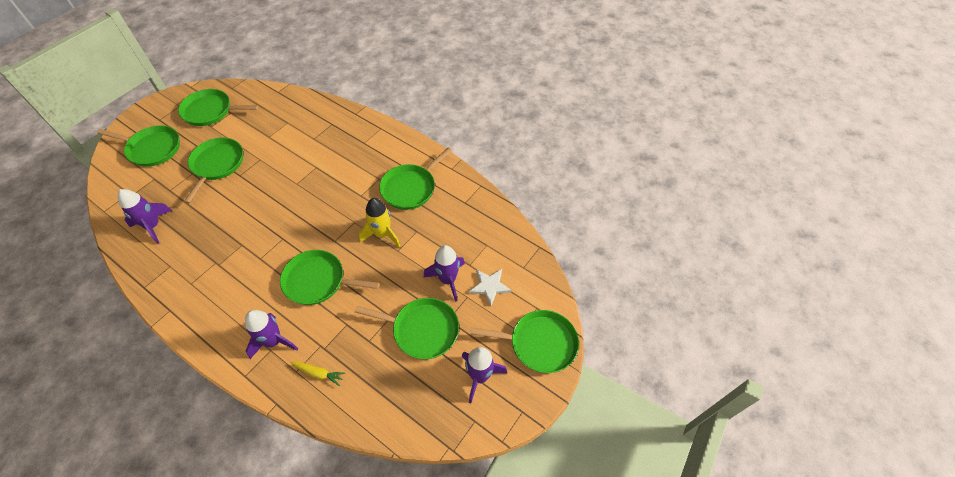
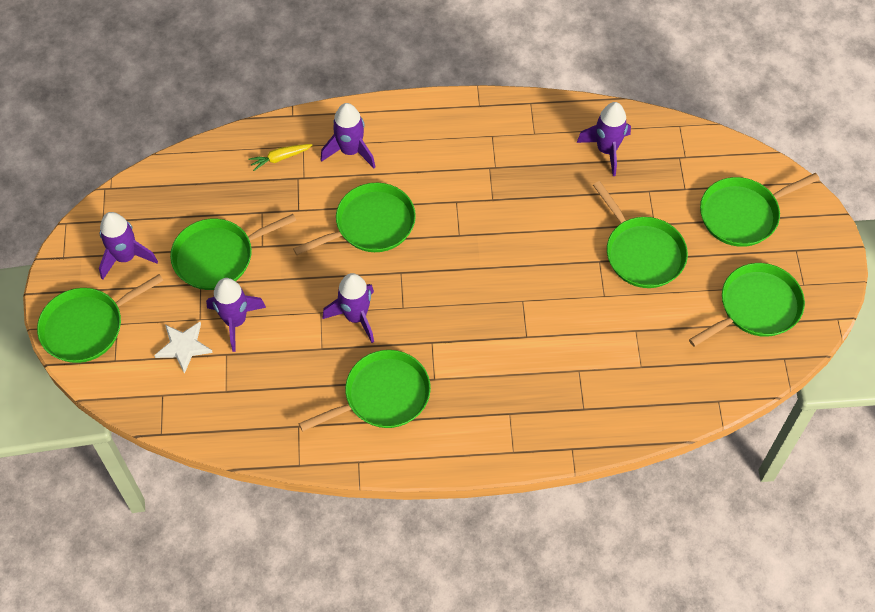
camera: 140 degrees right, 5 degrees up
yellow rocket [359,198,401,248] -> purple rocket [323,273,374,343]
green pan [379,147,452,210] -> green pan turned 60 degrees clockwise [299,350,431,431]

